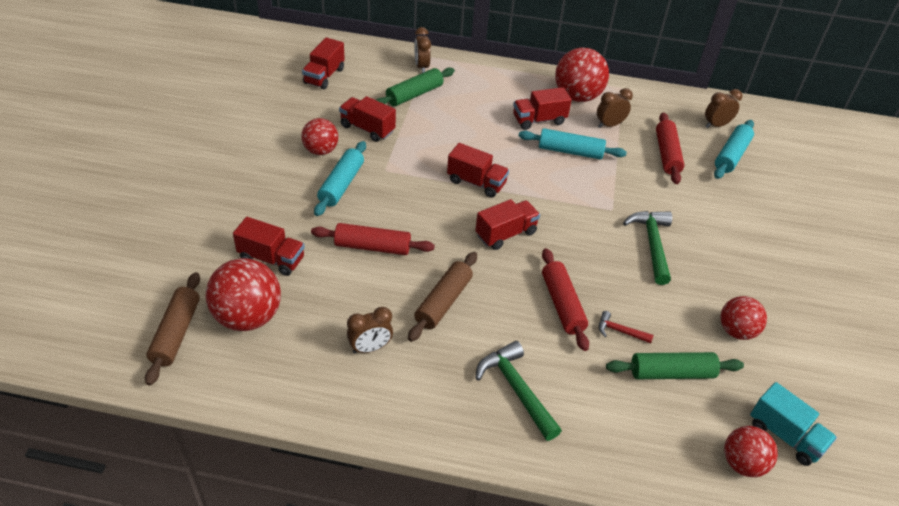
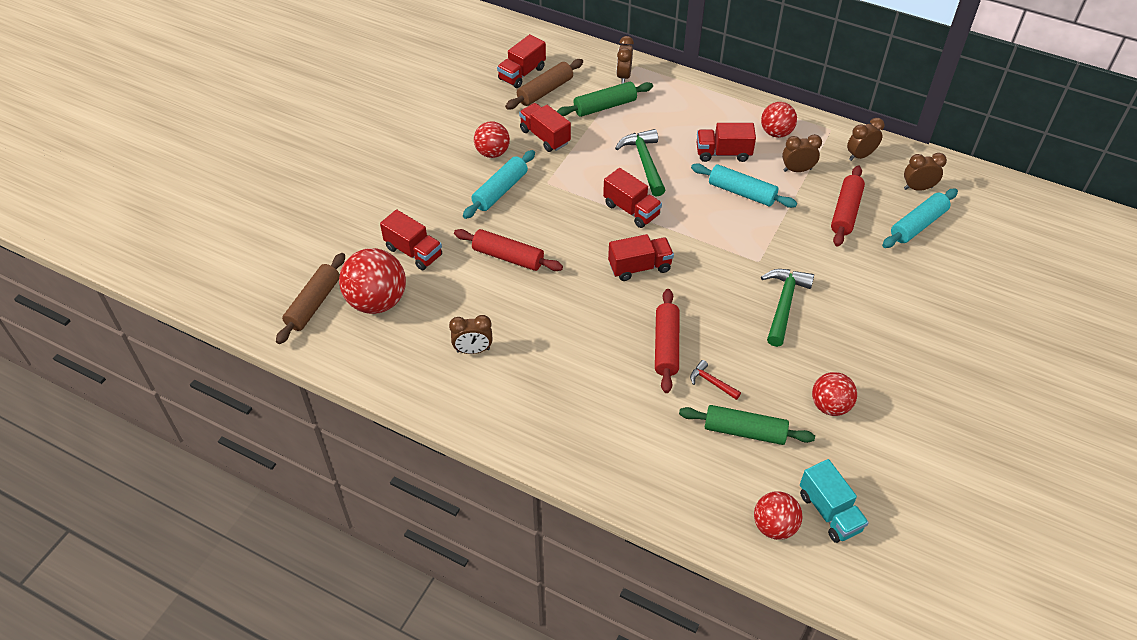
camera: 20 degrees right, 5 degrees up
brown rolling pin [408,252,477,342] -> brown rolling pin moved to [505,59,583,109]
green hammer [475,341,562,441] -> green hammer moved to [615,129,665,196]
red ball [555,48,609,102] -> red ball [761,102,797,138], size x0.62
none -> brown clock [847,118,885,161]

